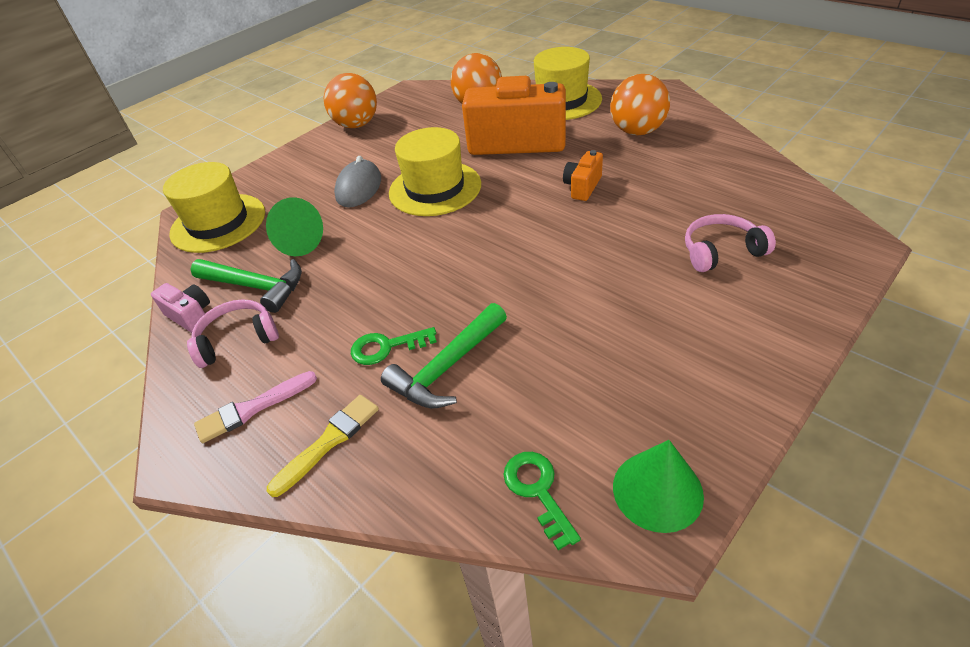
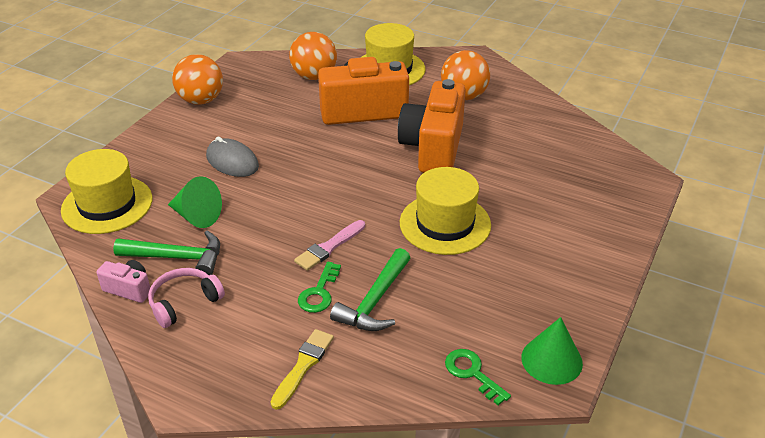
camera: 20 degrees left, 5 degrees down
pink brush [194,371,317,443] -> pink brush moved to [294,220,365,271]
grey mouse [334,156,381,208] -> grey mouse turned 45 degrees counterclockwise [206,137,259,177]
green key [351,327,437,365] -> green key turned 45 degrees counterclockwise [298,262,341,313]
yellow hat [389,127,481,216] -> yellow hat moved to [400,167,491,255]
orange camera [563,150,603,201] -> orange camera [398,79,466,173], size x2.24
pink headphones [685,214,776,272] -> none

